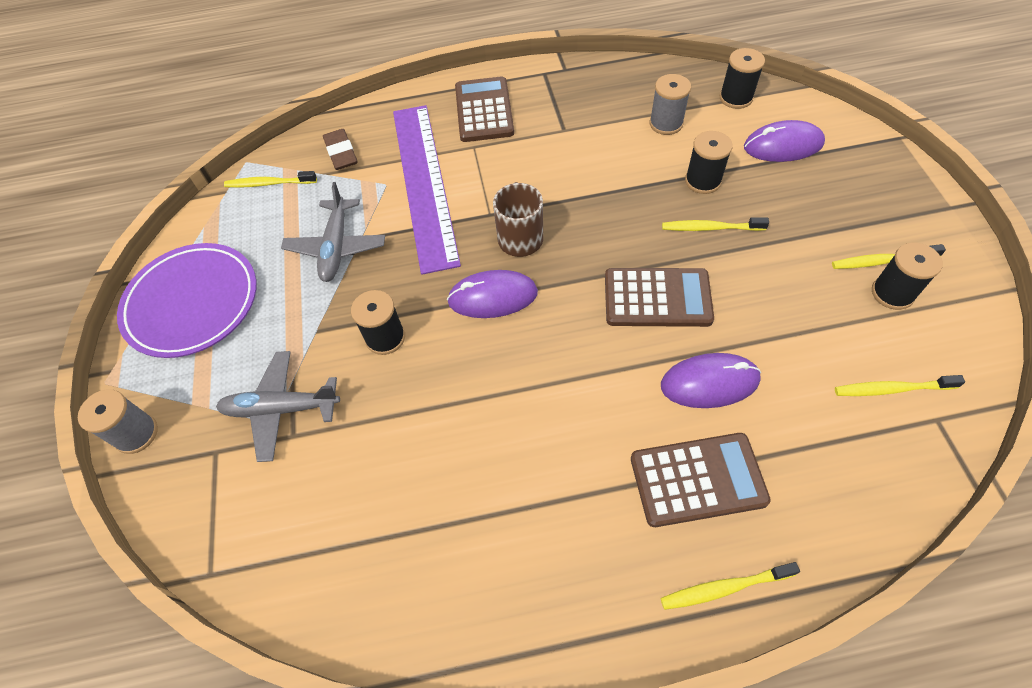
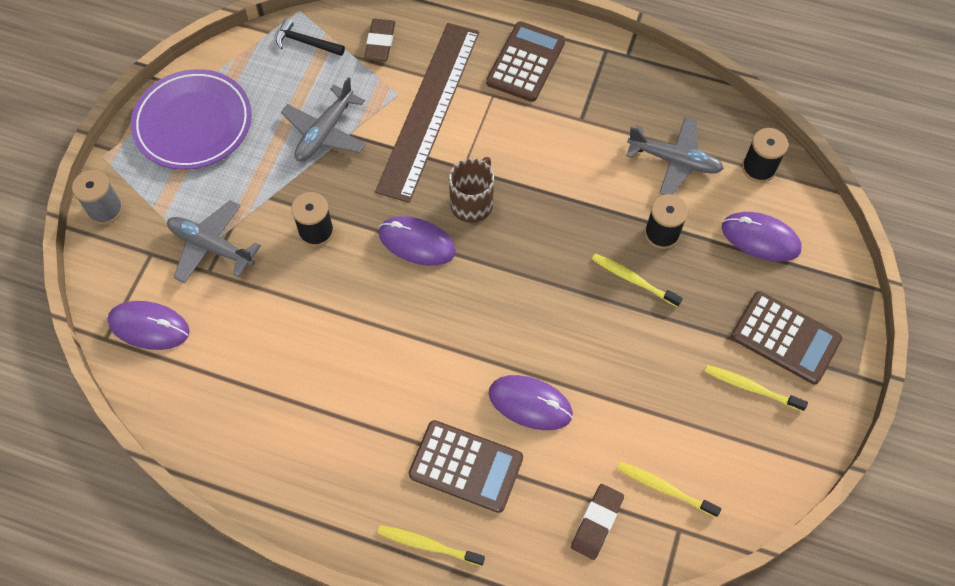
camera: 25 degrees right, 5 degrees up
yellow toothbrush [224,171,317,188] -> black hammer [276,18,345,56]
purple ruler [393,105,461,275] -> brown ruler [375,23,479,203]
brown calculator [605,268,714,327] -> brown calculator moved to [731,291,842,384]
grey spool [649,74,691,135] -> grey plane [626,117,724,195]
black spool [872,242,943,310] -> none
none -> purple mouse [107,301,190,350]
none -> brown eraser [571,484,624,560]

